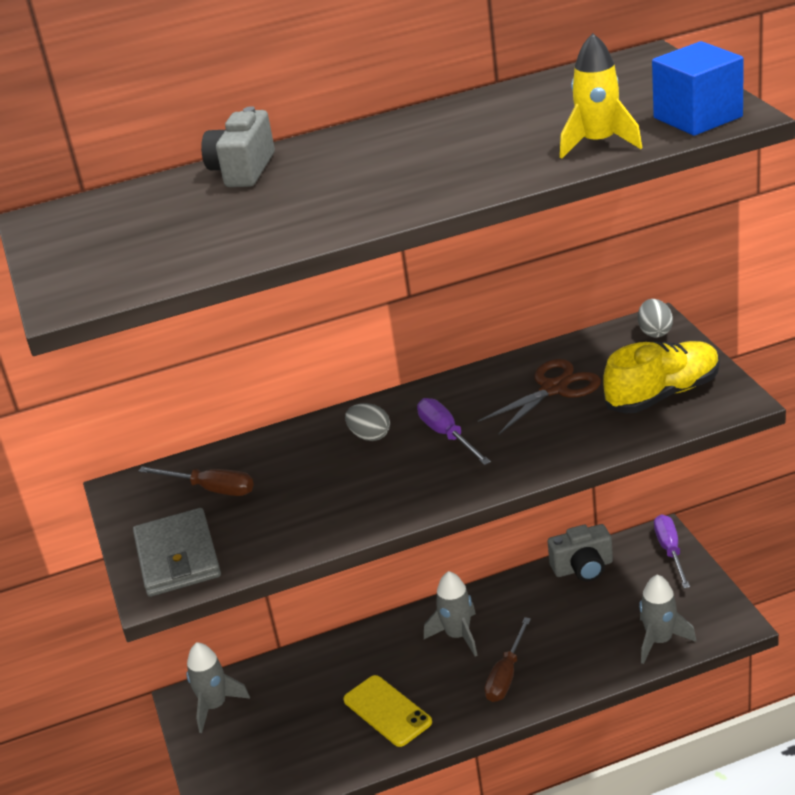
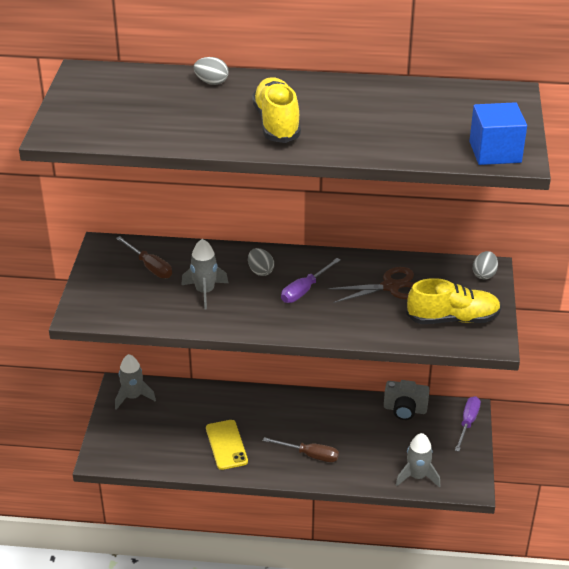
camera: 20 degrees right, 5 degrees up
grey wallet [133,508,221,597] -> none
grey camera [201,106,275,187] -> grey egg [194,57,229,85]
purple screwdriver [417,398,491,465] -> purple screwdriver turned 135 degrees counterclockwise [281,258,340,303]
grey rocket [424,571,477,656] -> grey rocket moved to [181,239,228,310]
brown screwdriver [484,617,531,702] -> brown screwdriver turned 120 degrees counterclockwise [263,437,339,462]
yellow rocket [560,33,642,158] -> none
none -> yellow shoe [252,77,301,143]

